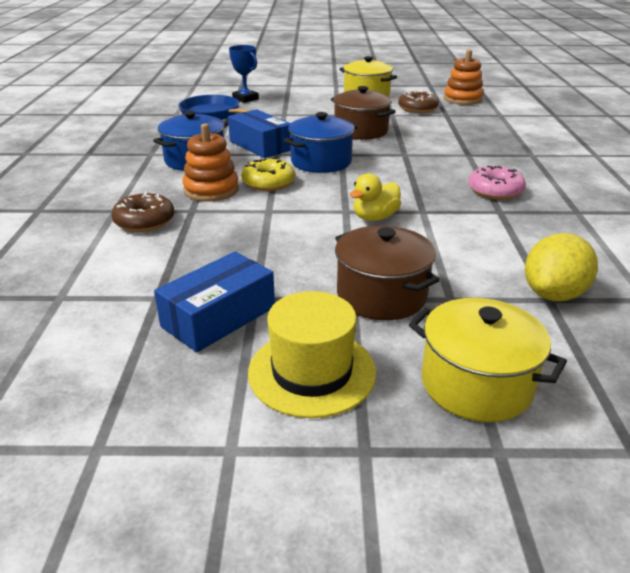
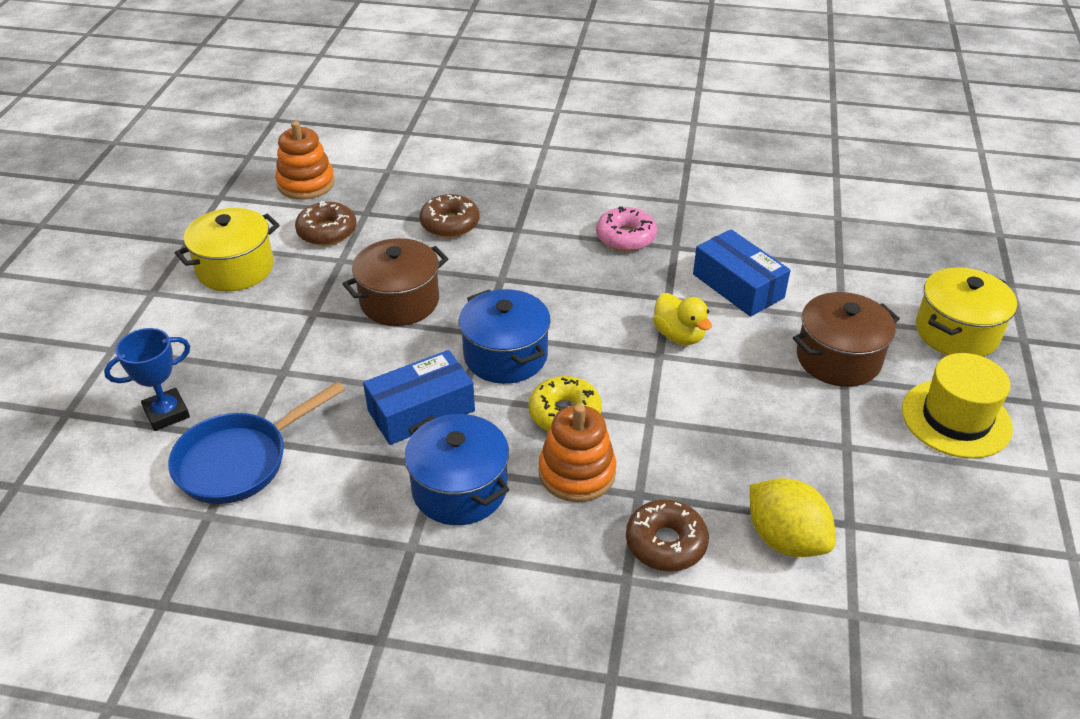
camera: 80 degrees left, 10 degrees up
blue box [154,252,275,352] -> blue box moved to [693,229,791,317]
yellow lemon [525,233,598,301] -> yellow lemon moved to [750,478,835,557]
none -> brown donut [419,194,480,238]

